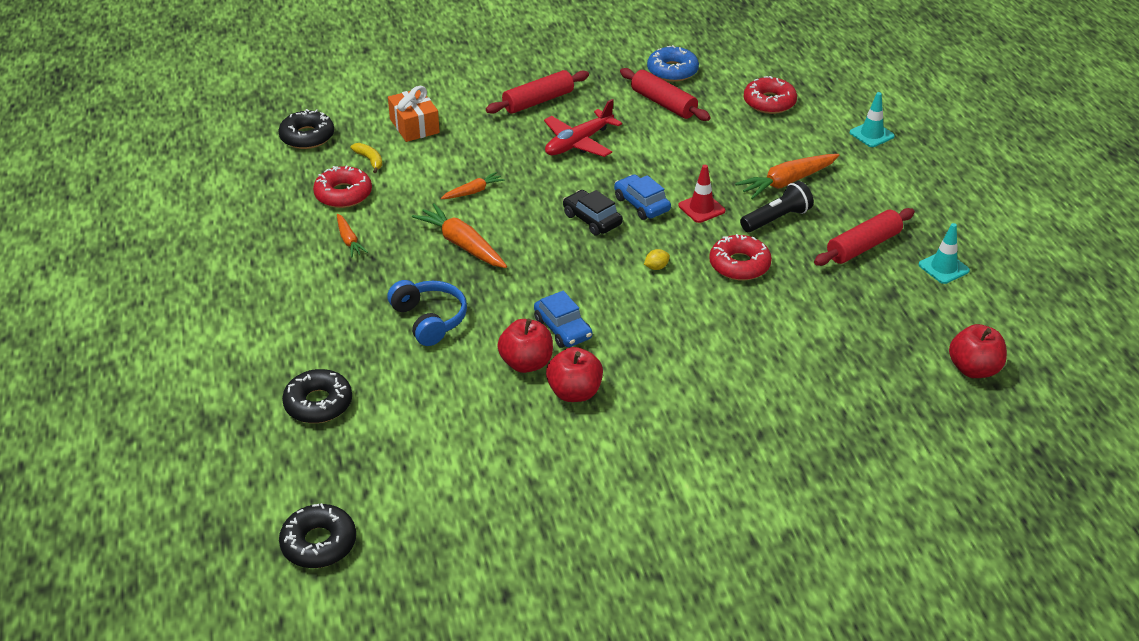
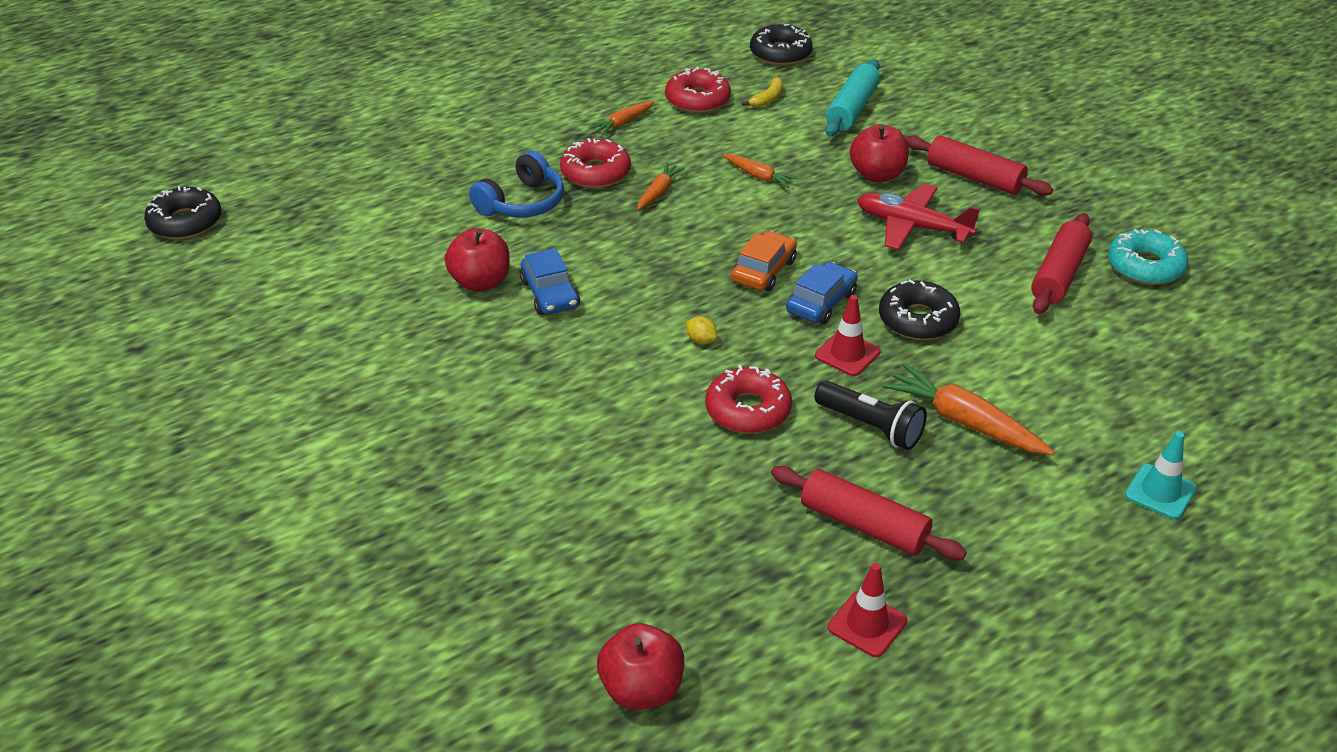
camera: 70 degrees right, 0 degrees up
black donut [282,369,352,423] -> black donut moved to [879,279,960,340]
orange gift [388,86,440,142] -> turquoise rolling pin [825,59,880,136]
orange carrot [412,204,507,268] -> orange carrot [637,163,685,210], size x0.57
blue car [534,291,593,348] -> blue car turned 60 degrees counterclockwise [520,248,580,315]
red apple [546,347,603,402] -> red apple moved to [850,124,909,182]
black car [563,190,623,235] -> orange car [731,231,797,291]
blue donut [647,45,699,82] -> turquoise donut [1108,229,1188,285]
red donut [744,76,797,114] -> red donut moved to [560,138,631,188]
turquoise traffic cone [919,223,970,284] -> red traffic cone [828,563,907,657]

